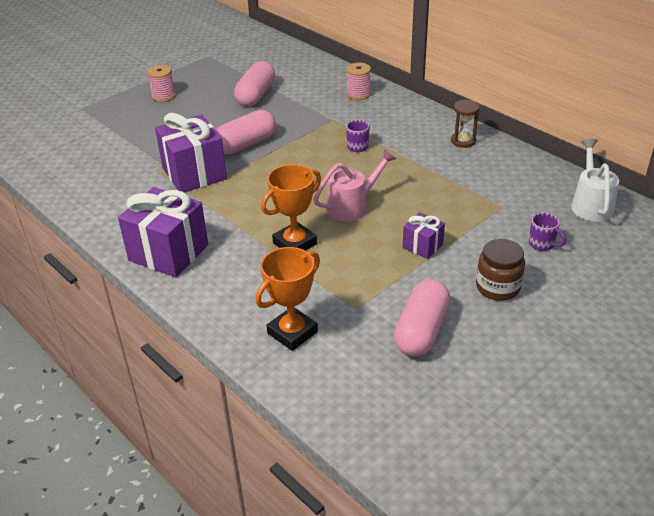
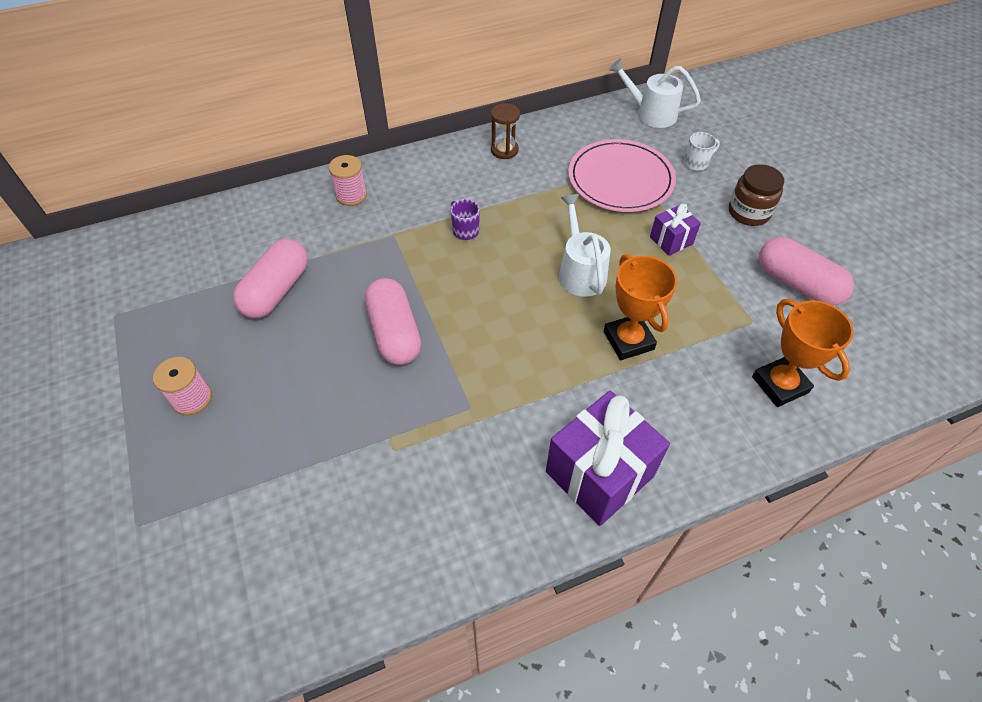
camera: 70 degrees left, 15 degrees up
purple gift [155,113,227,193] -> none
pink capsule [234,61,275,106] -> pink capsule turned 75 degrees clockwise [233,239,308,318]
pink watering can [314,149,396,222] -> white watering can [559,194,610,297]
purple mug [529,212,566,251] -> white mug [684,132,720,171]
none -> pink plate [568,139,676,212]

